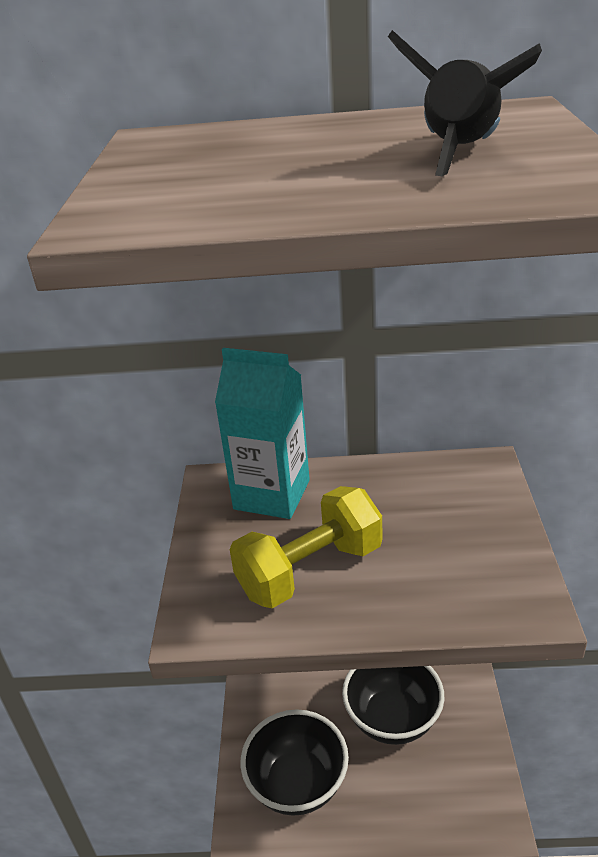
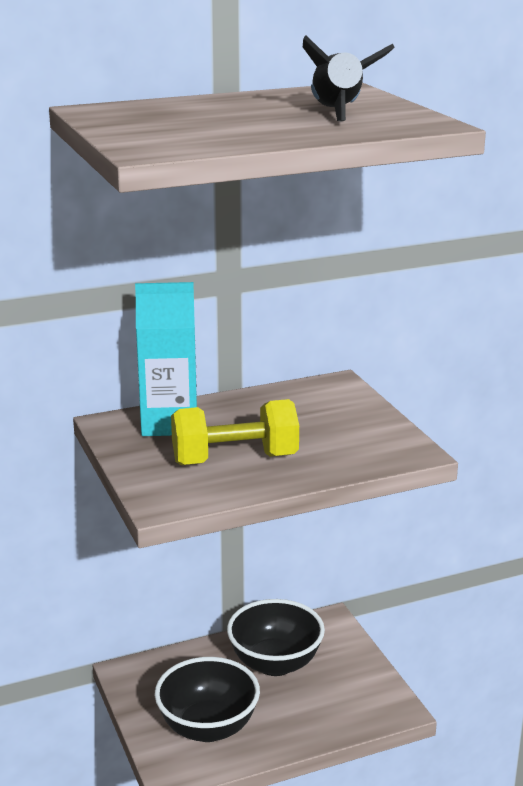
camera: 25 degrees left, 10 degrees down
yellow dumbbell [230,486,383,608] -> yellow dumbbell turned 45 degrees clockwise [171,399,299,465]

